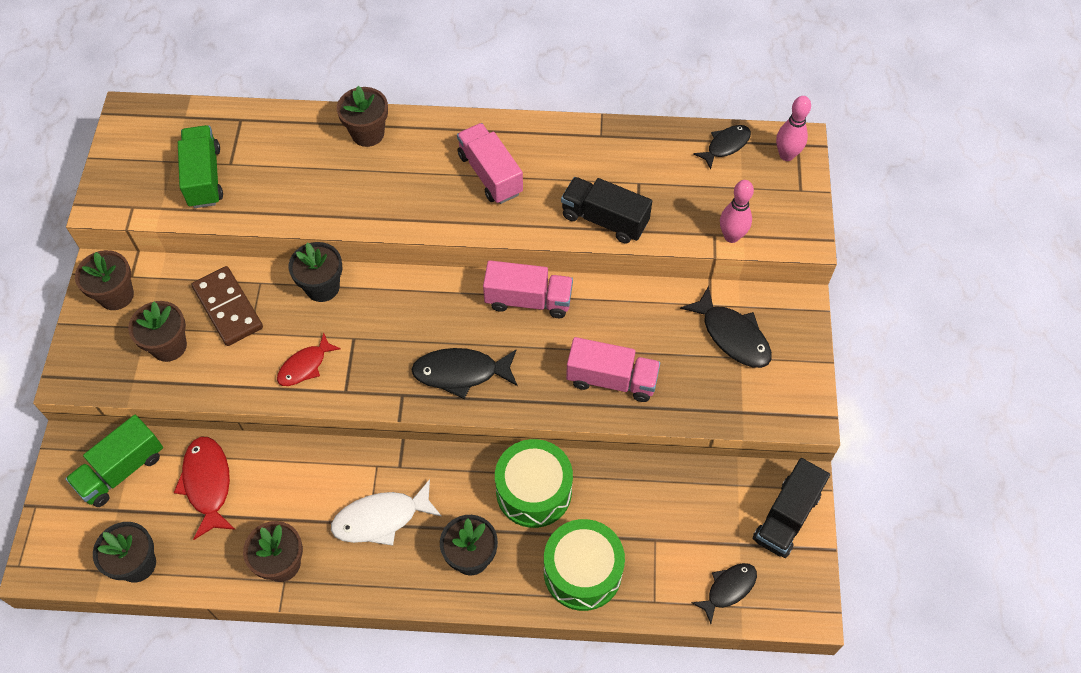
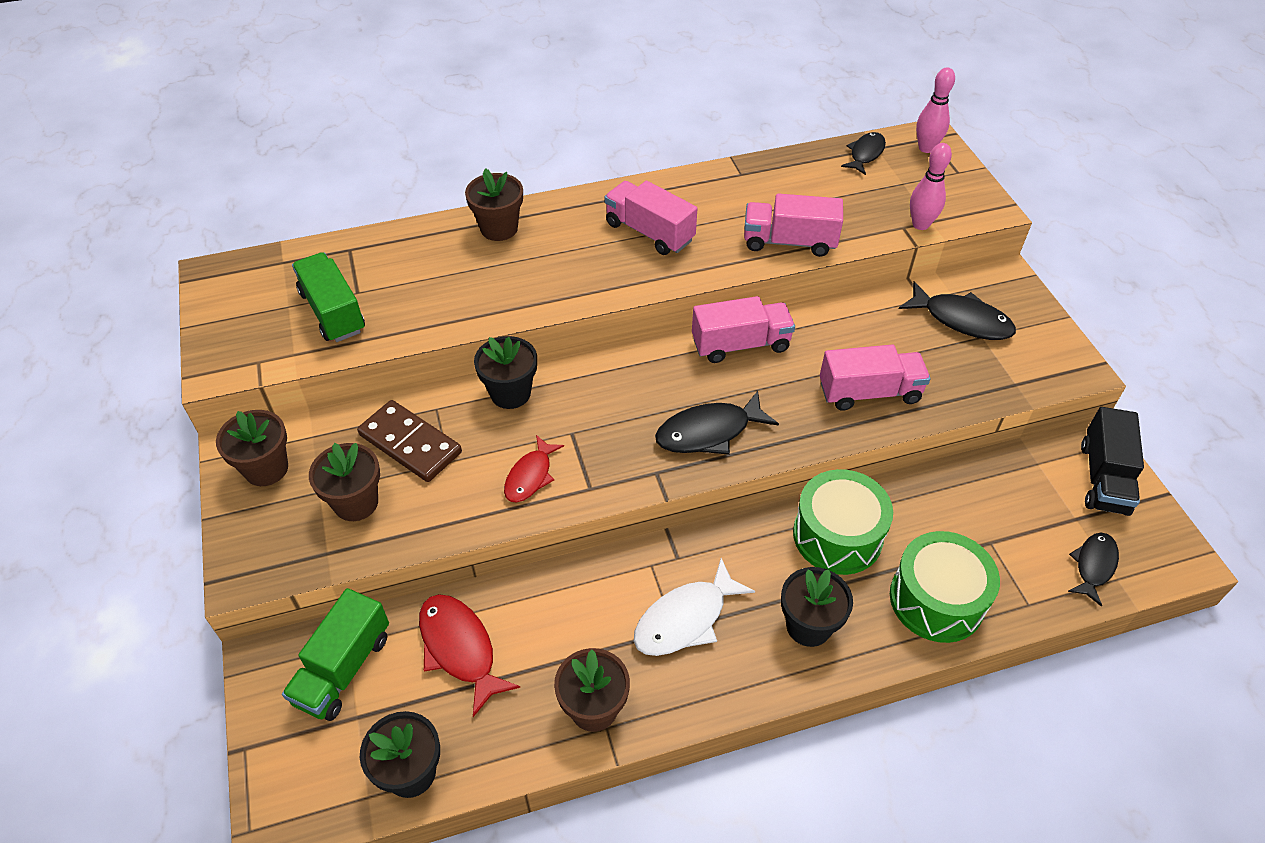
camera: 20 degrees left, 10 degrees down
black truck [561,177,652,243] -> pink truck [744,193,843,257]

